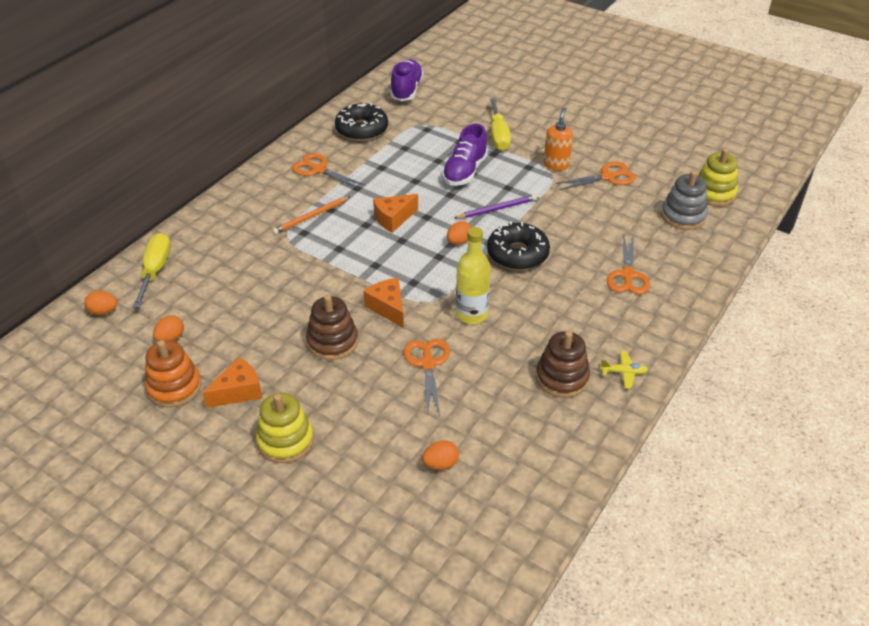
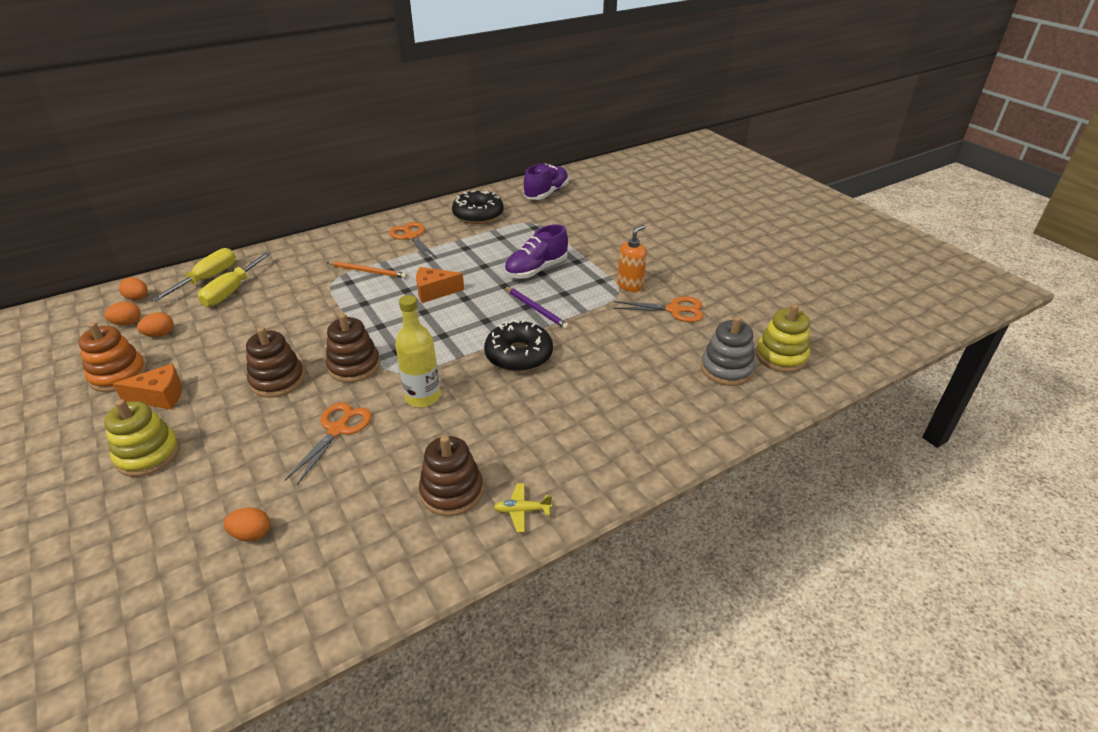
camera: 25 degrees right, 5 degrees down
orange pencil [272,196,350,234] -> orange pencil turned 150 degrees counterclockwise [326,261,407,278]
orange cheese [364,278,404,328] -> brown stacking toy [326,313,380,383]
orange egg [447,221,472,245] -> orange egg moved to [104,302,141,325]
purple pencil [454,195,537,219] -> purple pencil turned 45 degrees clockwise [505,286,570,330]
yellow screwdriver [490,98,511,151] -> yellow screwdriver moved to [198,252,271,307]
yellow plane [600,351,648,389] -> yellow plane turned 150 degrees clockwise [494,483,552,532]
orange scissors [607,234,650,295] -> none

